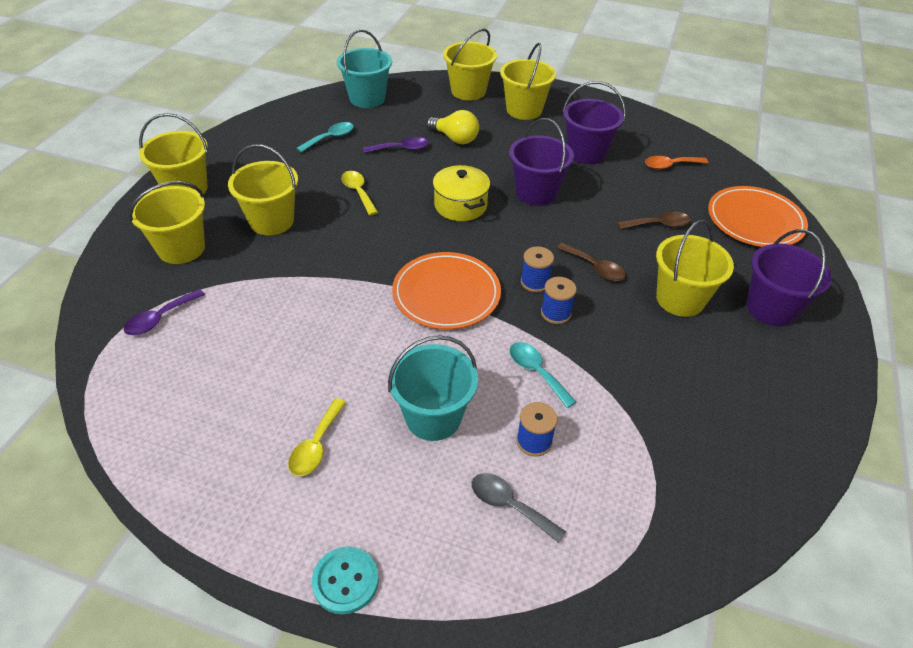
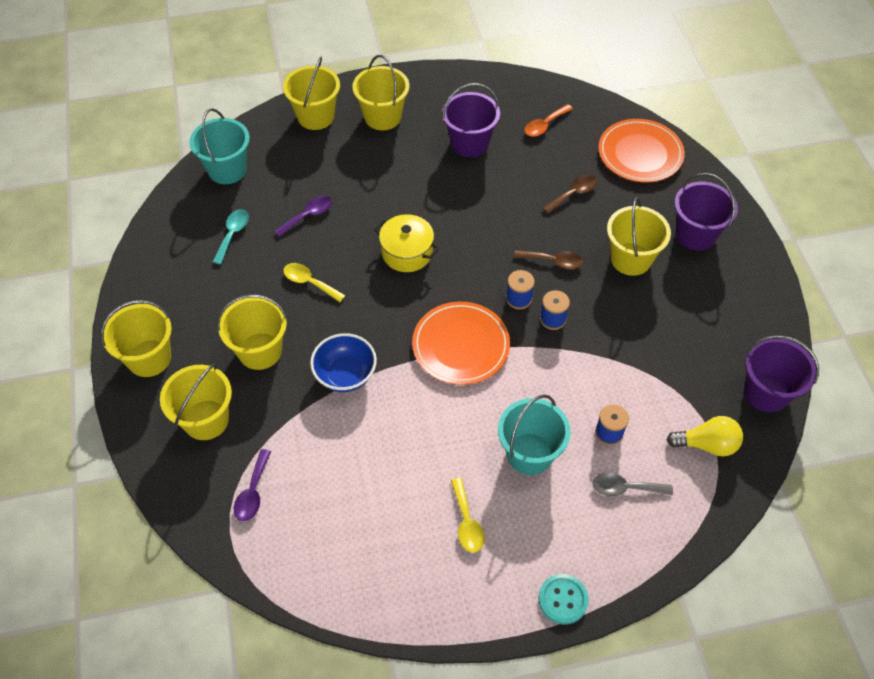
camera: 30 degrees left, 10 degrees up
yellow light bulb [427,110,479,144] -> yellow light bulb moved to [667,416,743,457]
purple bucket [509,118,574,206] -> purple bucket moved to [744,335,819,412]
turquoise spoon [510,342,576,408] -> none
none -> blue bowl [310,333,377,392]

